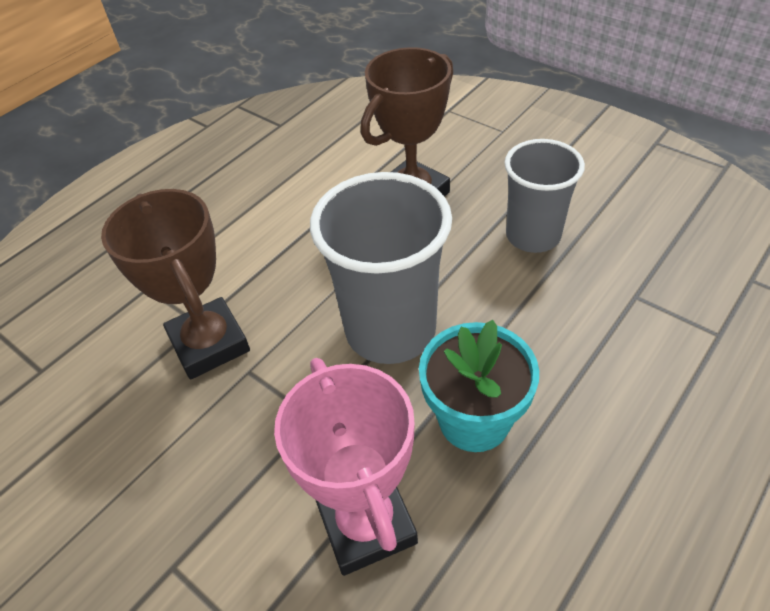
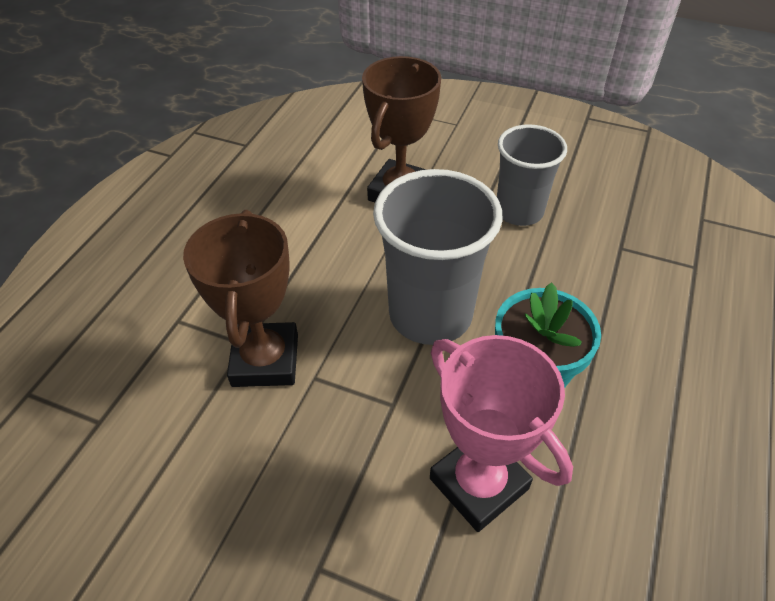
camera: 20 degrees left, 0 degrees up
brown trophy [101,189,250,379] -> brown trophy turned 45 degrees clockwise [183,210,298,387]

